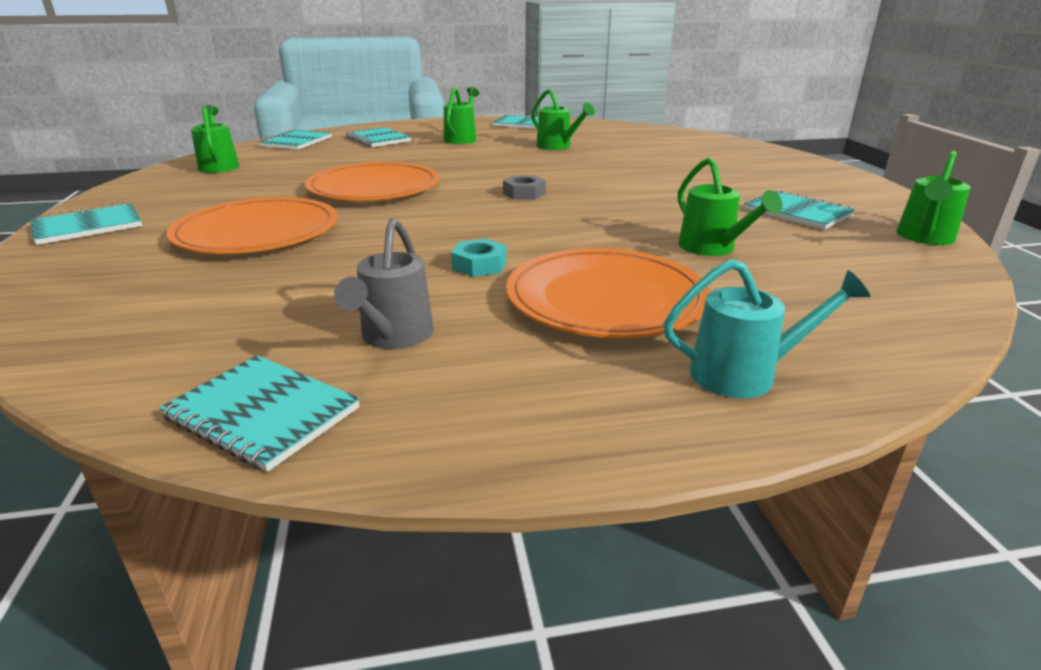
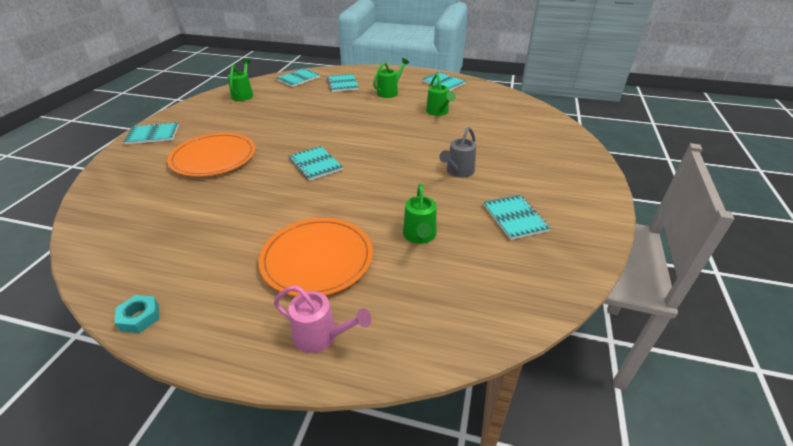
camera: 25 degrees right, 10 degrees up
turquoise notebook [159,355,360,472] -> turquoise notebook moved to [289,146,343,181]
orange plate [305,162,439,201] -> none
grey watering can [334,218,434,349] -> grey watering can moved to [439,127,476,178]
turquoise nut [451,239,507,277] -> turquoise nut moved to [115,295,159,333]
grey nut [503,175,546,199] -> none
turquoise watering can [663,259,870,398] -> pink watering can [274,285,371,353]
green watering can [896,151,971,245] -> none

